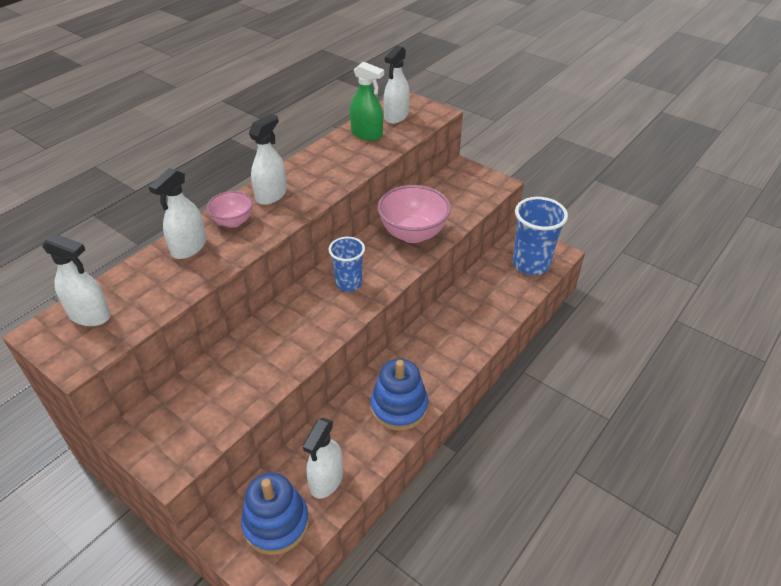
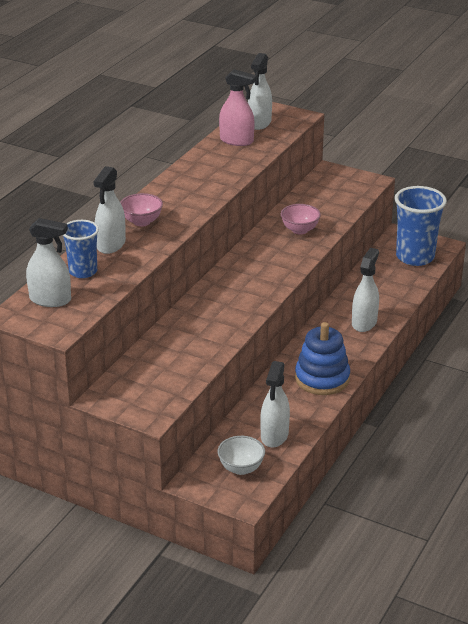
camera: 10 degrees left, 10 degrees down
blue stacking toy [241,473,309,555] -> white bowl [218,436,265,475]
white spray bottle [249,114,287,205] -> white spray bottle moved to [352,248,379,332]
blue cup [329,237,365,291] -> blue cup moved to [63,220,99,278]
green spray bottle [350,61,384,141] -> pink spray bottle [219,69,256,146]
pink bowl [377,185,451,243] -> pink bowl [281,204,321,235], size x0.56

